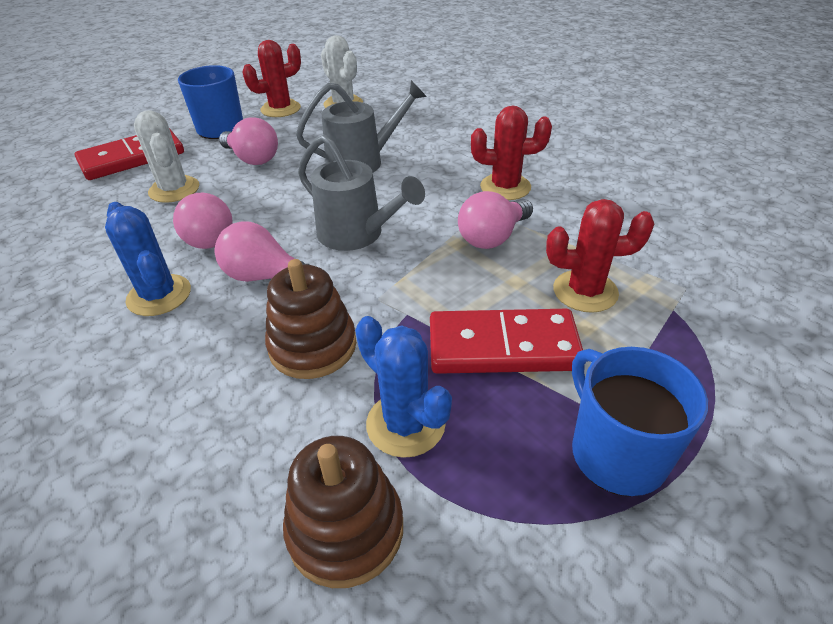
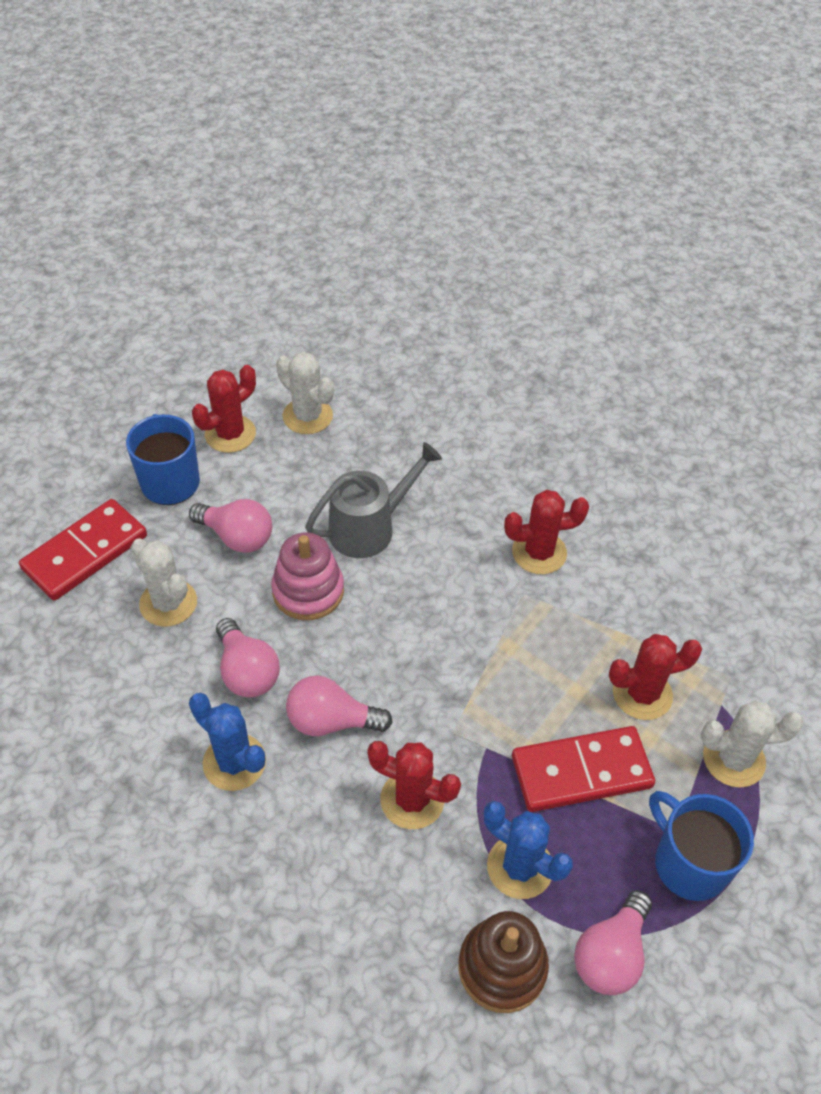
camera: 15 degrees left, 10 degrees up
brown stacking toy [265,259,356,379] -> red cactus [367,741,461,829]
grey watering can [298,134,425,251] -> none
pink light bulb [458,191,533,249] -> pink light bulb moved to [574,890,652,995]
none -> pink stacking toy [271,532,344,620]
none -> white cactus [701,700,804,788]

